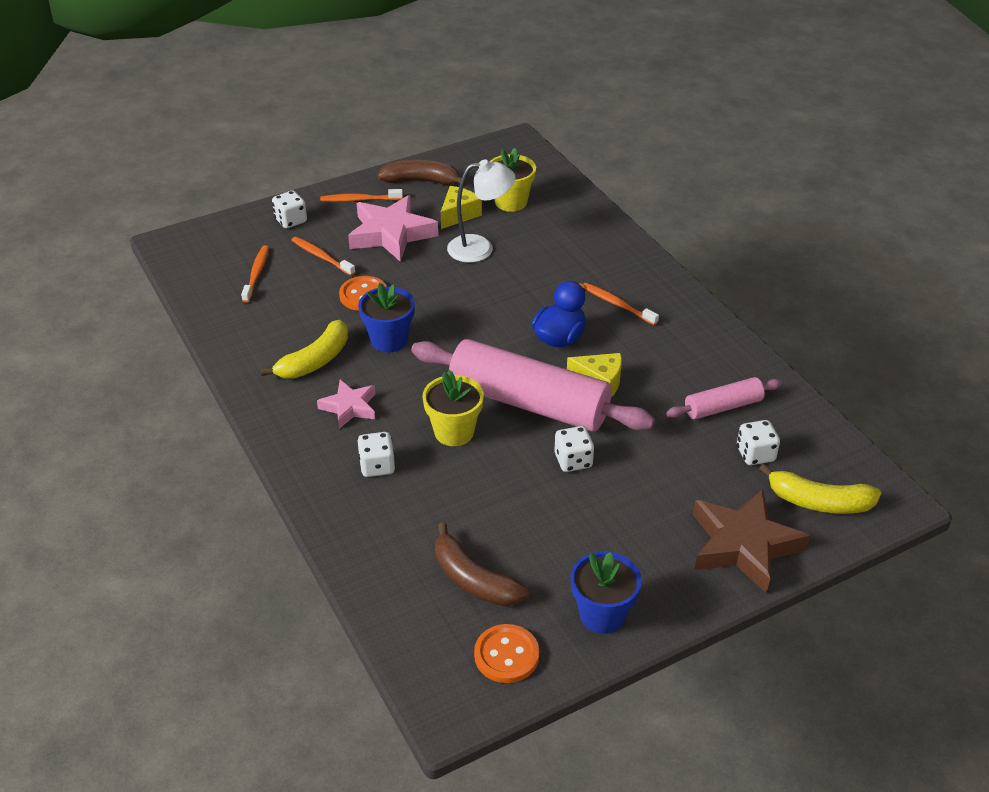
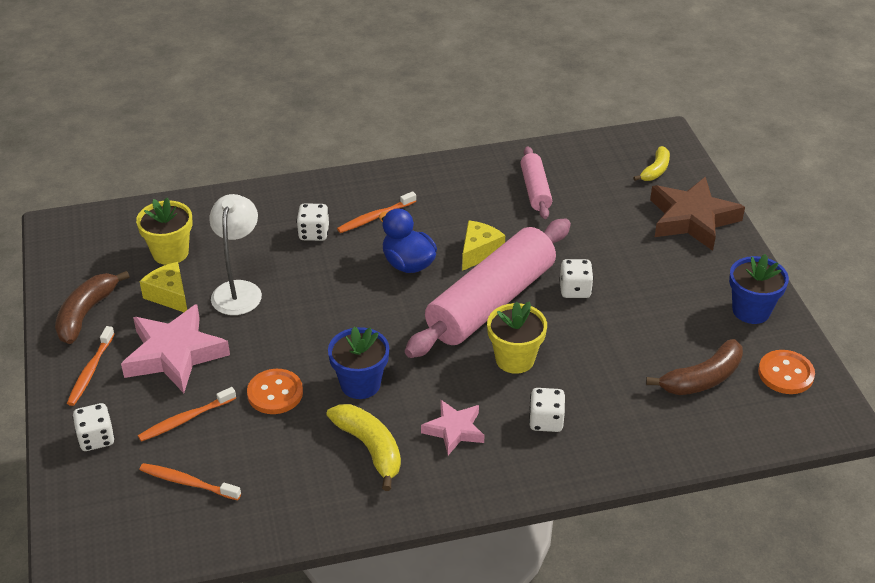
camera: 75 degrees left, 0 degrees up
white dice [737,420,780,465] -> white dice moved to [297,203,329,241]
yellow banana [759,464,881,514] -> yellow banana [633,146,670,181], size x0.64

